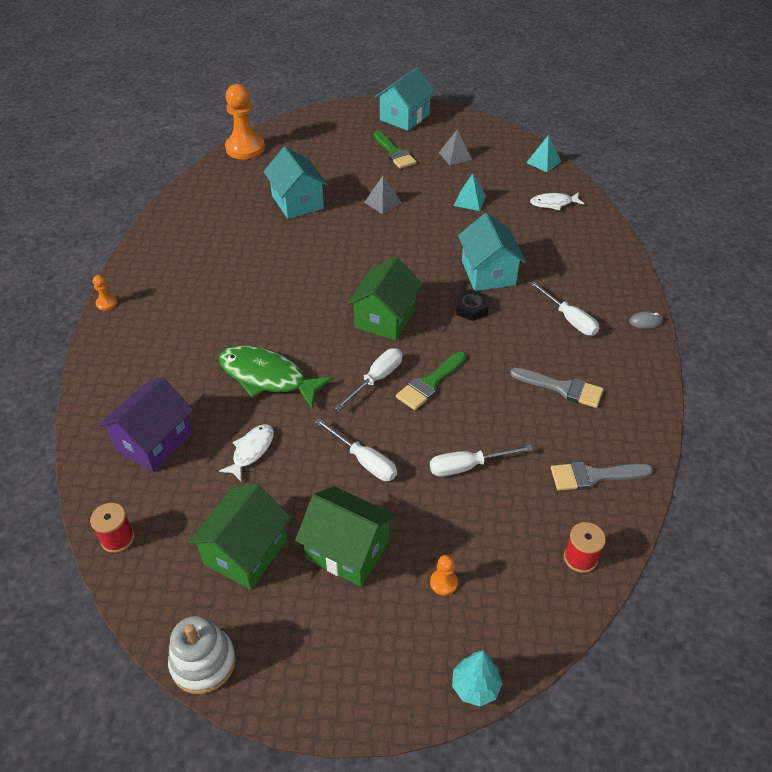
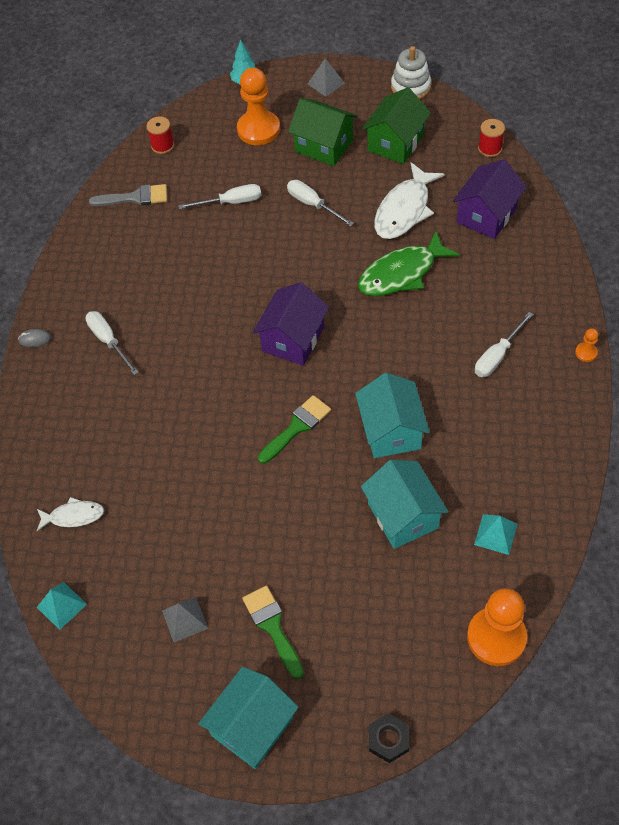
camera: 175 degrees left, 10 degrees up
green fish [218,346,334,408] -> green fish turned 120 degrees clockwise [358,231,460,296]
white fish [219,424,274,481] -> white fish [374,162,445,239], size x1.81
white screwdriver [334,348,402,411] -> white screwdriver moved to [475,312,533,377]
green house [347,257,423,340] -> purple house [253,282,329,366]
grey pyramid [364,176,402,214] -> grey pyramid moved to [308,58,345,97]
green brush [396,352,466,410] -> green brush moved to [258,395,331,464]
orange pawn [430,555,458,596] -> orange pawn [237,68,280,145], size x2.33
turquoise pyramid [454,173,486,211] -> turquoise pyramid moved to [474,514,517,555]
black nut [455,289,489,321] -> black nut moved to [369,713,409,763]
turquoise house [458,213,526,291] -> turquoise house moved to [355,373,430,458]
grey brush [510,368,604,408] -> none

